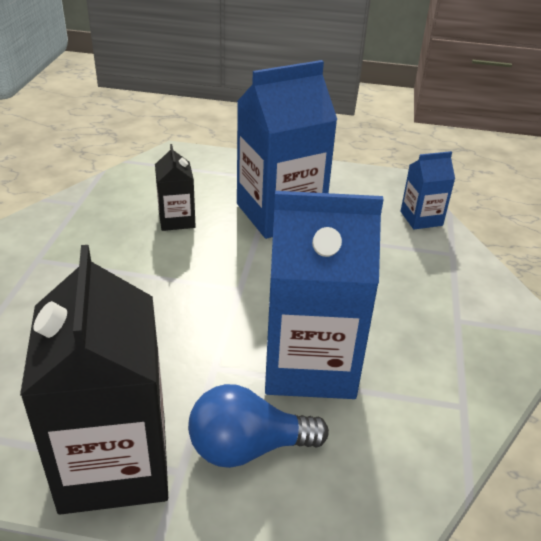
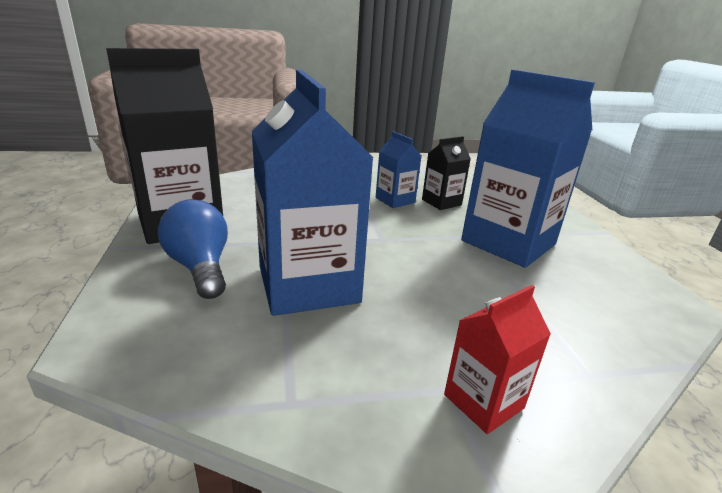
camera: 70 degrees right, 10 degrees down
blue carton [400,151,455,229] -> blue carton moved to [376,131,421,208]
none -> red carton [444,285,551,434]

